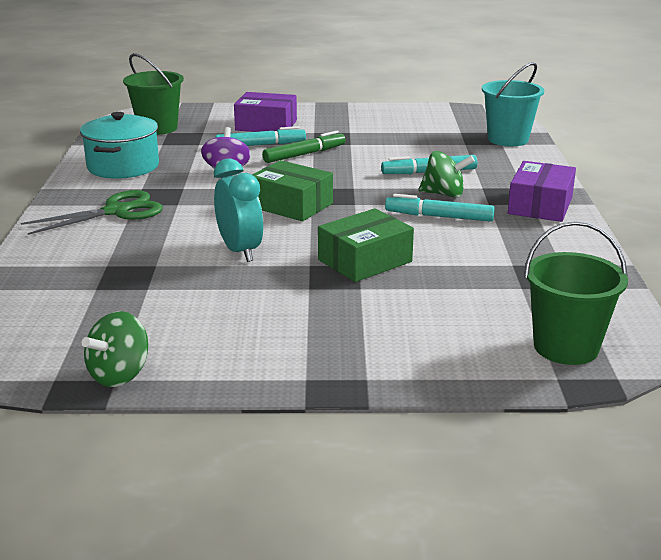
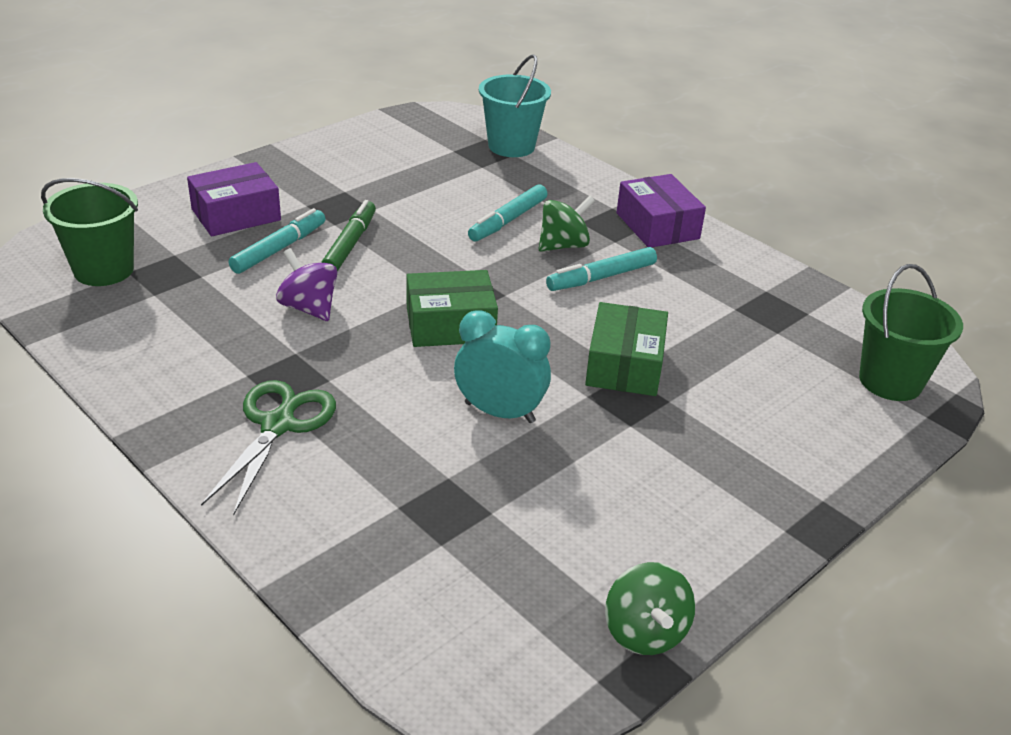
camera: 45 degrees left, 10 degrees up
turquoise pot [80,112,159,179] -> none

